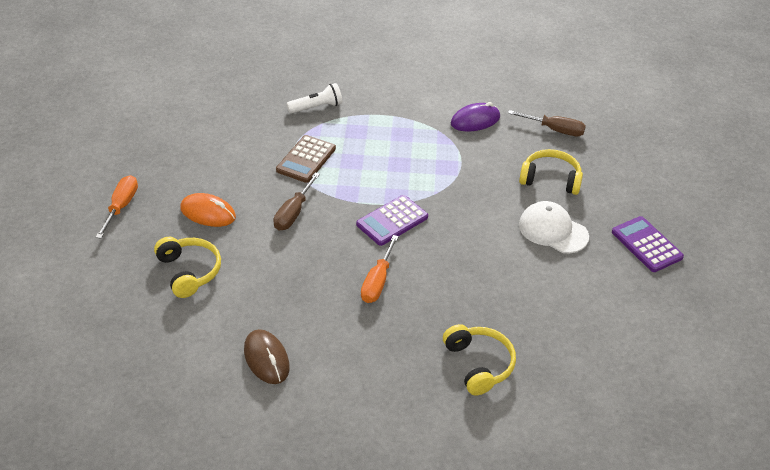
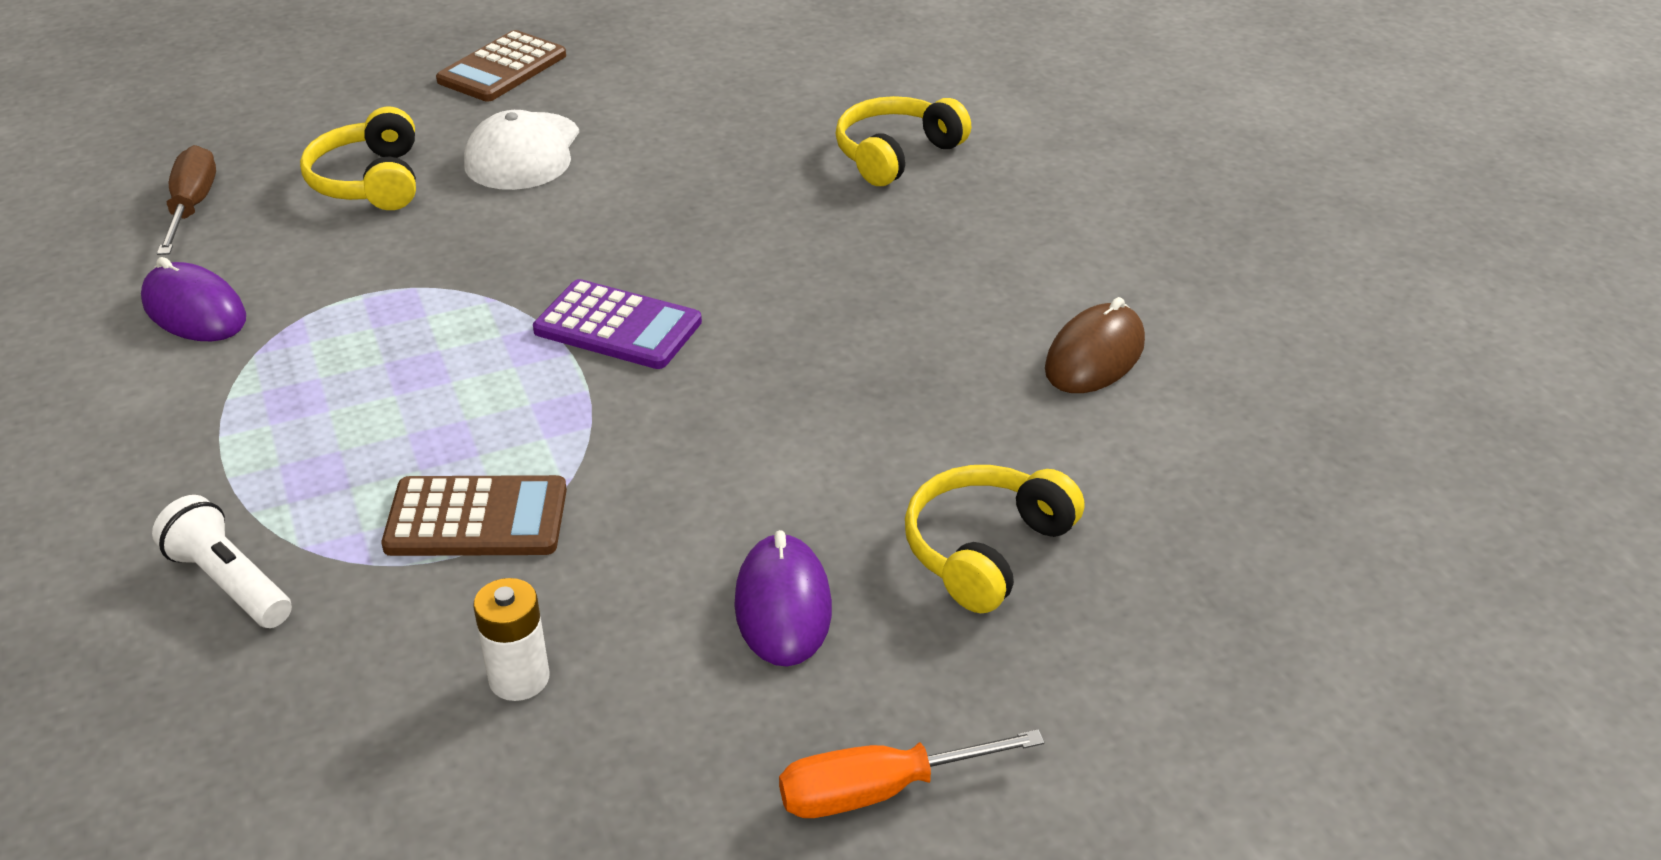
camera: 115 degrees left, 5 degrees down
orange mouse [180,193,236,227] -> purple mouse [734,530,832,667]
brown screwdriver [273,172,320,231] -> none
orange screwdriver [361,235,399,303] -> none
purple calculator [612,216,684,272] -> brown calculator [436,30,566,101]
none -> white battery [473,578,549,701]

